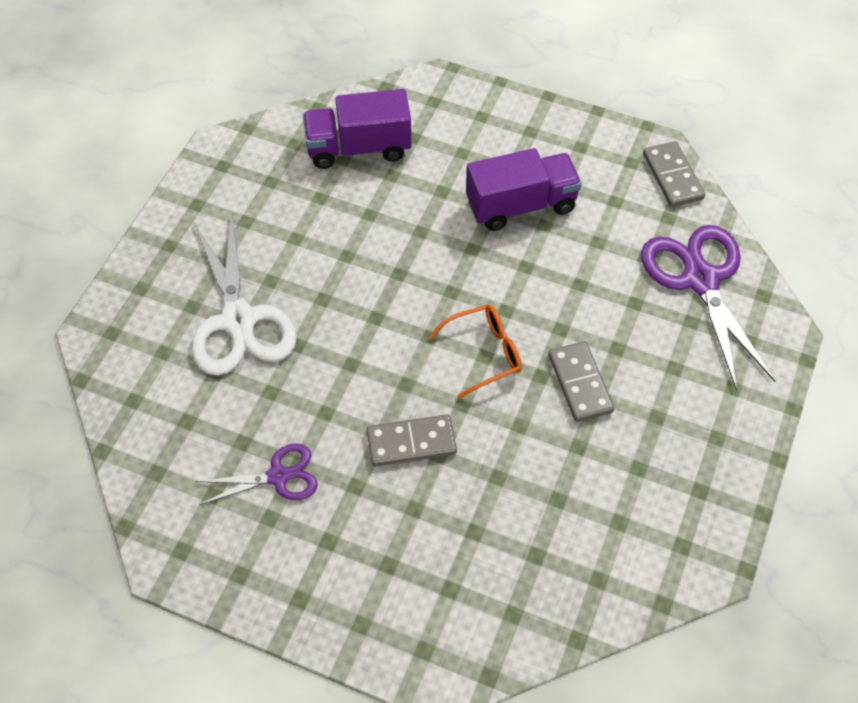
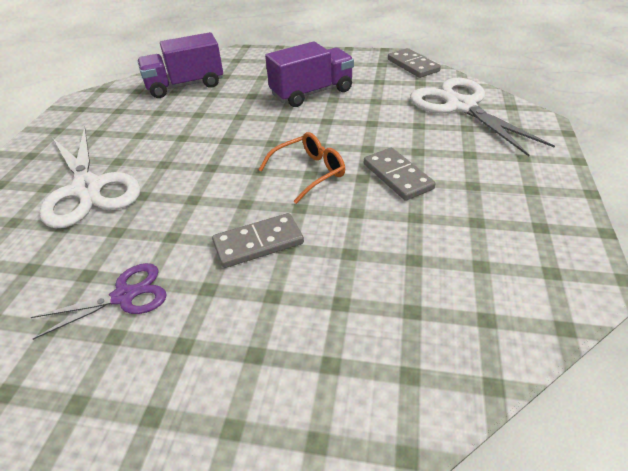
camera: 10 degrees left, 15 degrees down
purple scissors [641,225,776,391] -> white scissors [410,78,555,156]

